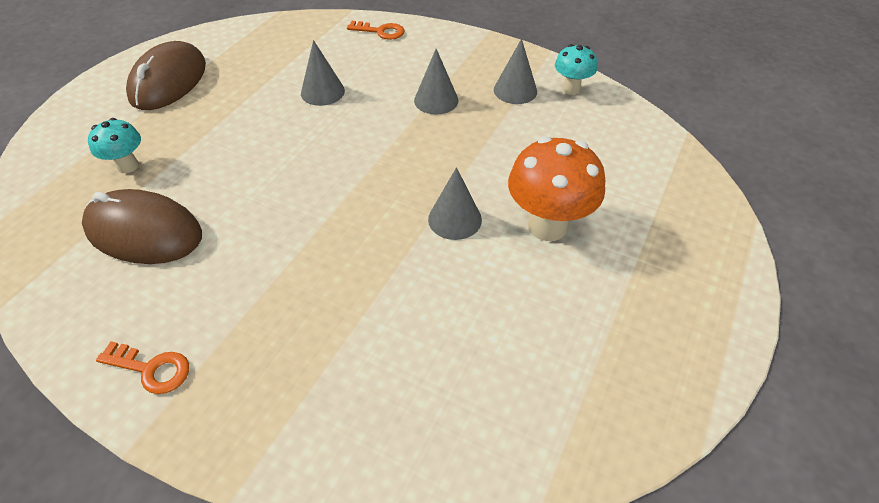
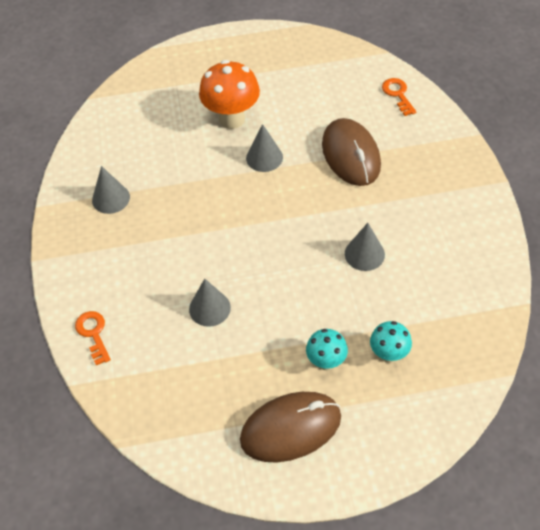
camera: 125 degrees left, 5 degrees up
brown mouse [82,189,202,264] -> brown mouse moved to [322,118,381,186]
orange key [96,341,189,394] -> orange key moved to [382,78,417,116]
grey cone [414,49,459,115] -> grey cone moved to [345,223,385,271]
turquoise mushroom [555,44,597,95] -> turquoise mushroom moved to [306,329,348,370]

